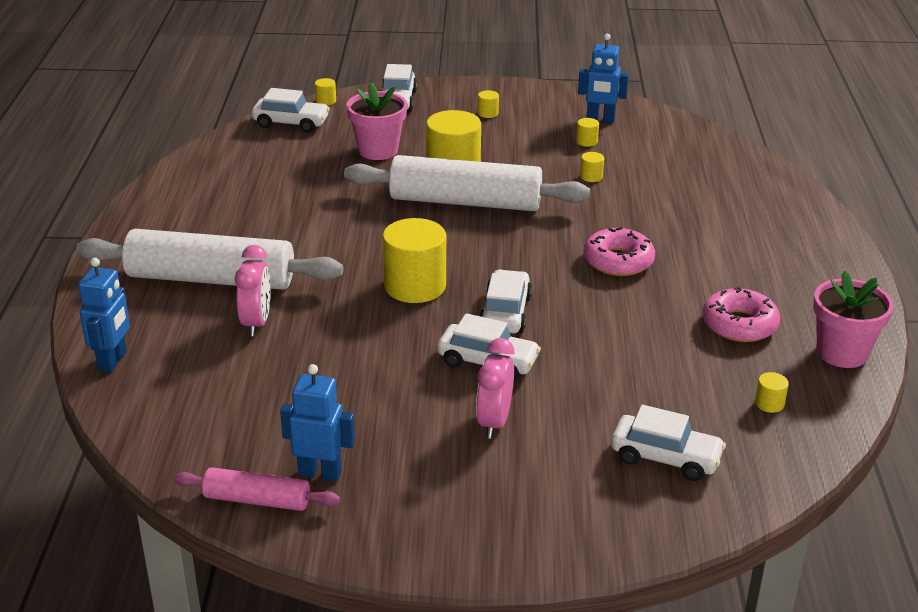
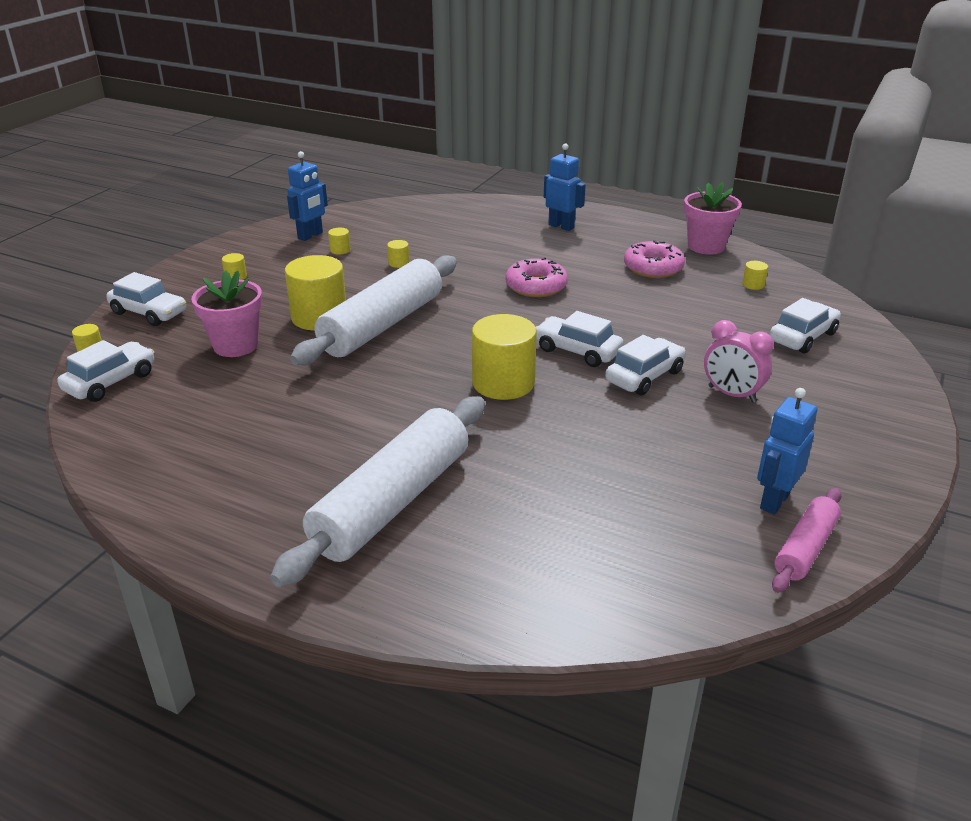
camera: 65 degrees left, 0 degrees up
blue robot [78,258,130,373] -> blue robot moved to [544,143,586,231]
pink clock [235,245,271,336] -> none

